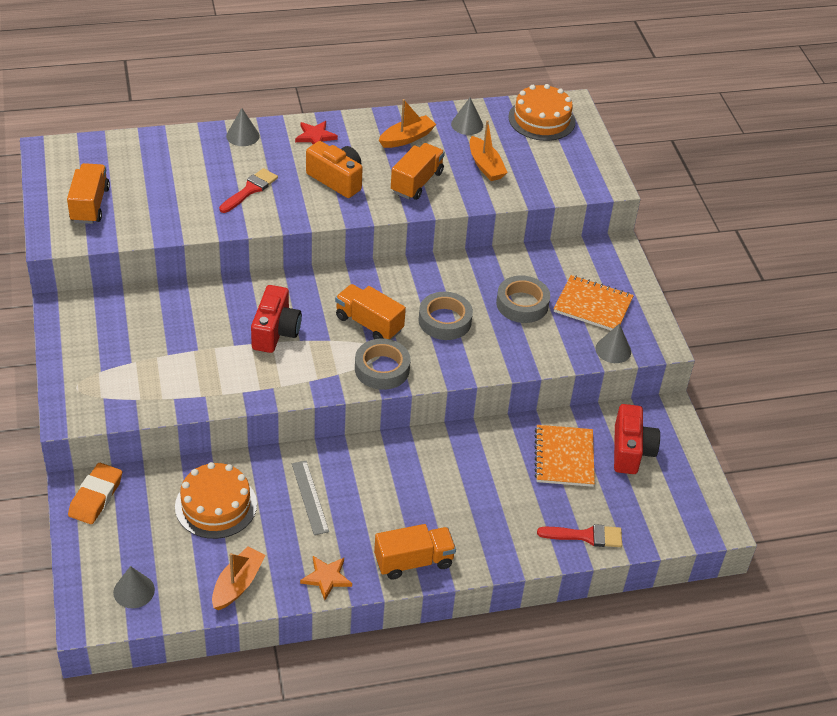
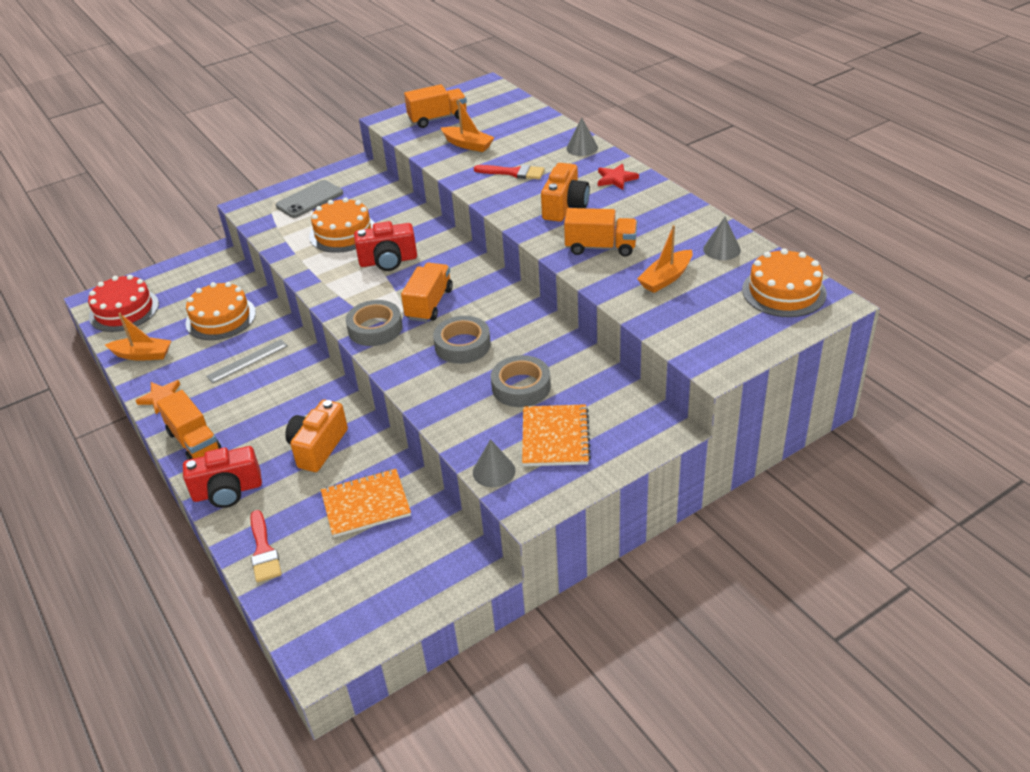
camera: 75 degrees right, 5 degrees down
orange eraser [68,463,122,524] -> none
grey cone [113,566,155,608] -> red cake [88,275,159,332]
orange boat [379,99,436,148] -> orange boat moved to [441,99,495,152]
red camera [614,404,660,474] -> red camera moved to [183,446,262,508]
none -> grey phone [276,180,343,218]
none -> orange camera [285,400,348,472]
none -> orange cake [309,198,375,253]

